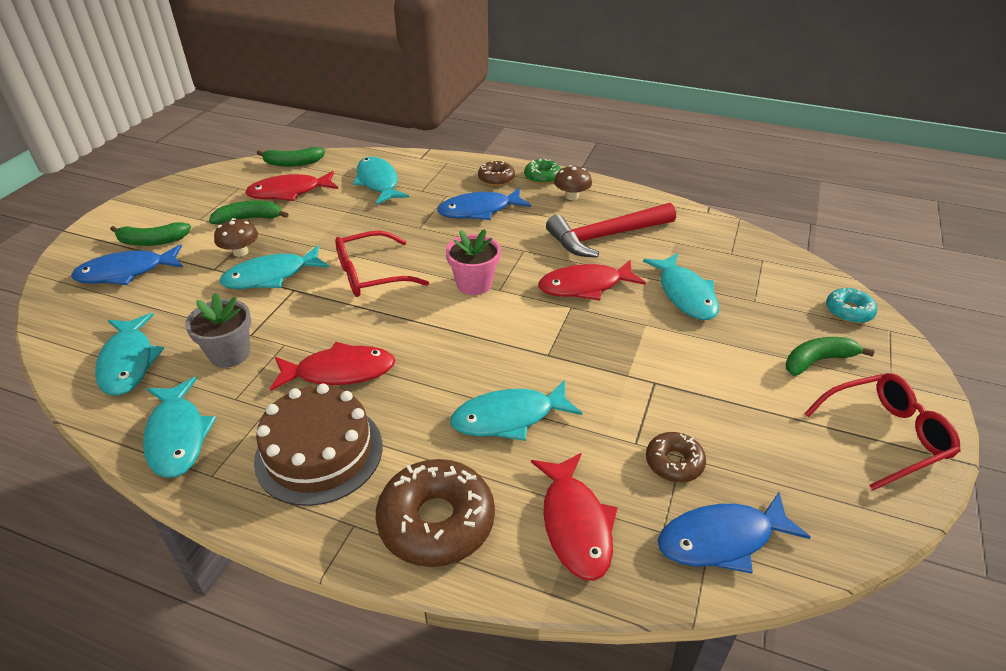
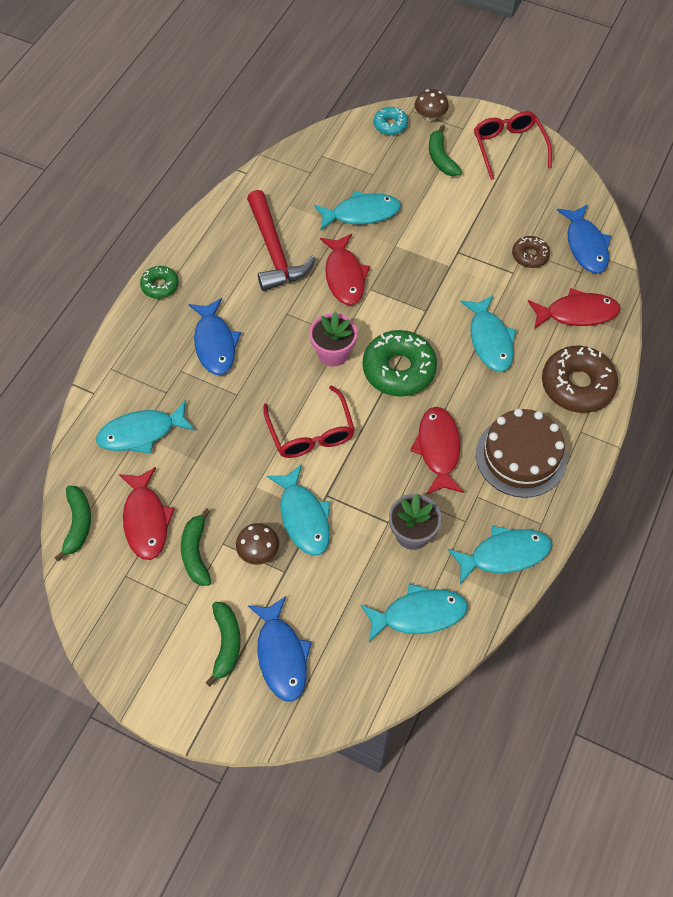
camera: 85 degrees left, 20 degrees up
brown donut [478,161,515,186] -> none
brown mushroom [554,165,592,200] -> brown mushroom moved to [415,89,449,121]
none -> green donut [363,330,437,396]

